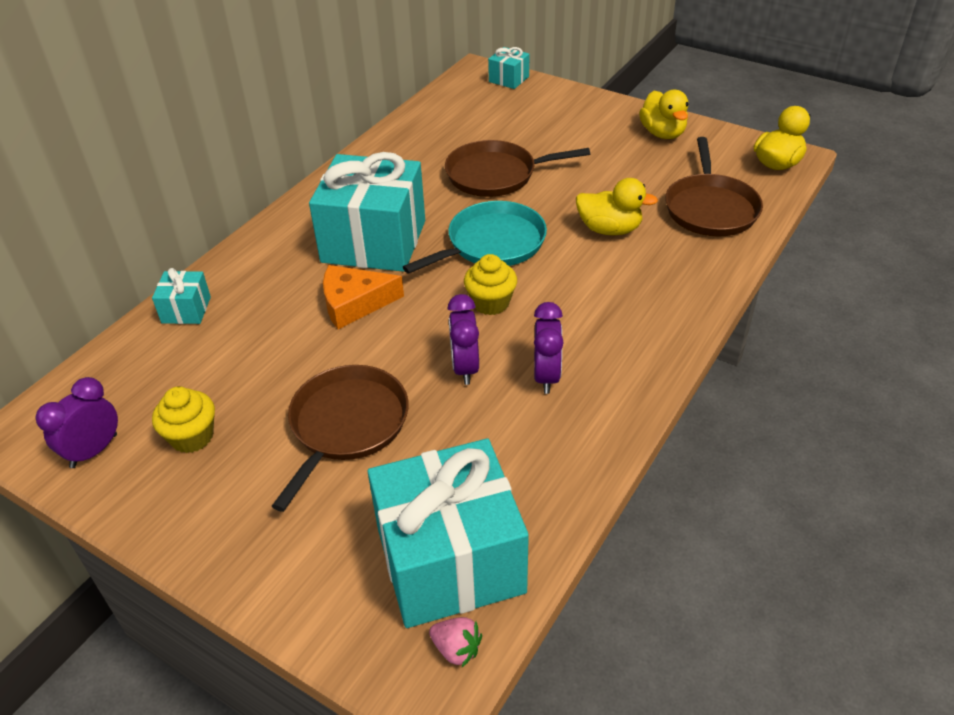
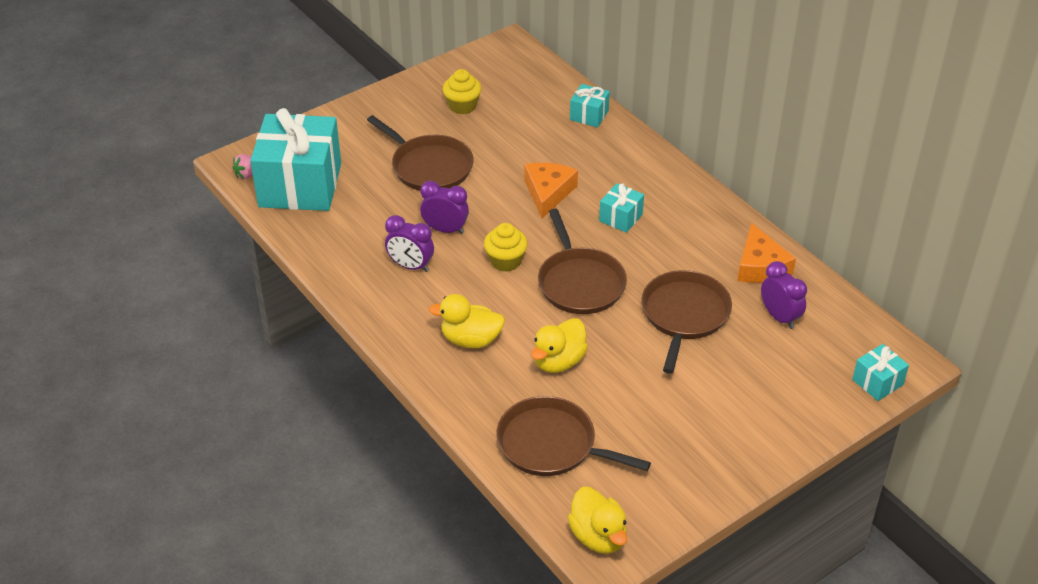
camera: 110 degrees right, 0 degrees up
purple clock [35,377,118,468] -> purple clock moved to [761,261,807,329]
turquoise gift [309,152,425,272] -> turquoise gift [599,183,644,233], size x0.44
turquoise pan [403,201,547,274] -> brown pan [538,209,627,314]
yellow duck [639,90,689,139] -> yellow duck moved to [429,294,505,348]
none -> orange cheese [737,223,796,283]

